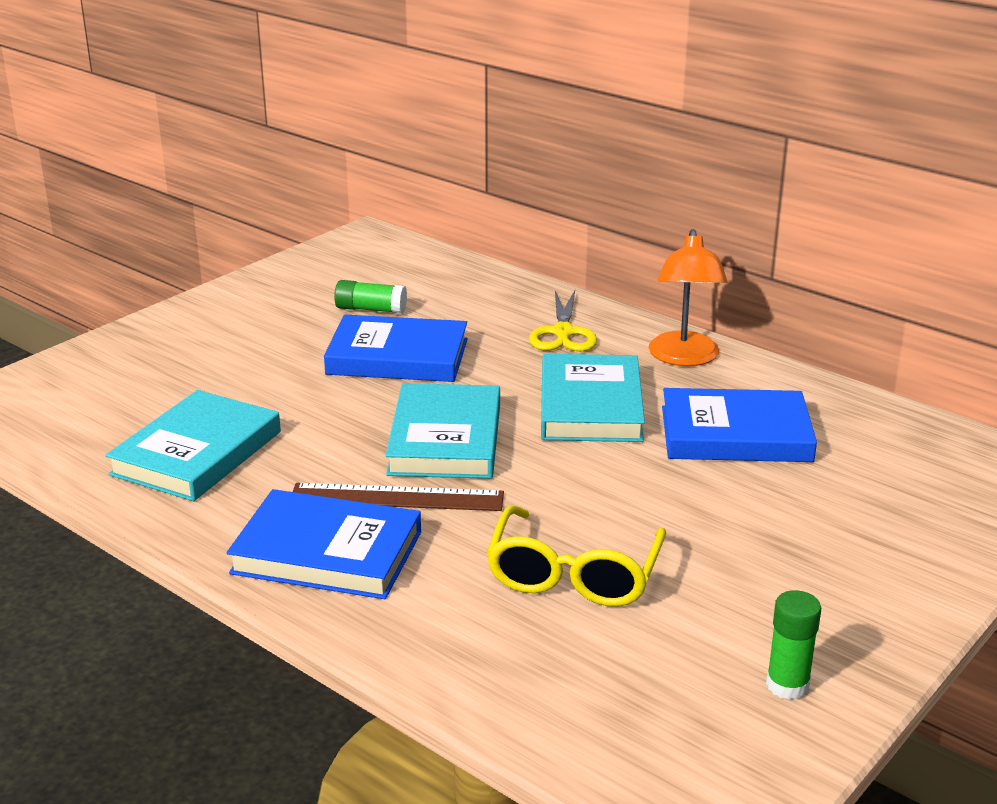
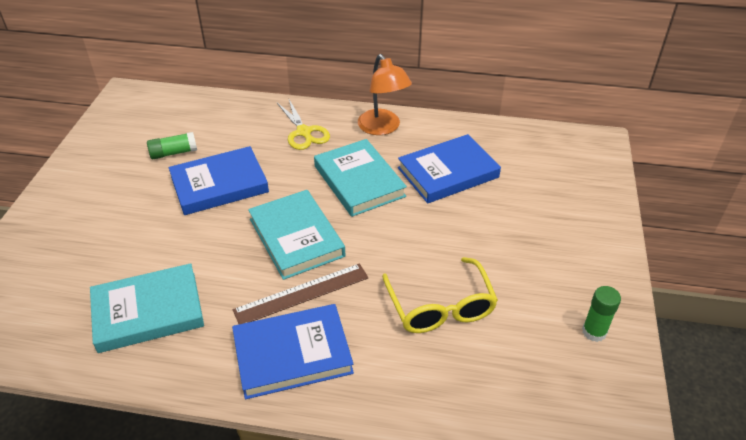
camera: 30 degrees left, 15 degrees up
turquoise book [105,390,281,501] -> turquoise book turned 75 degrees clockwise [90,263,204,353]

